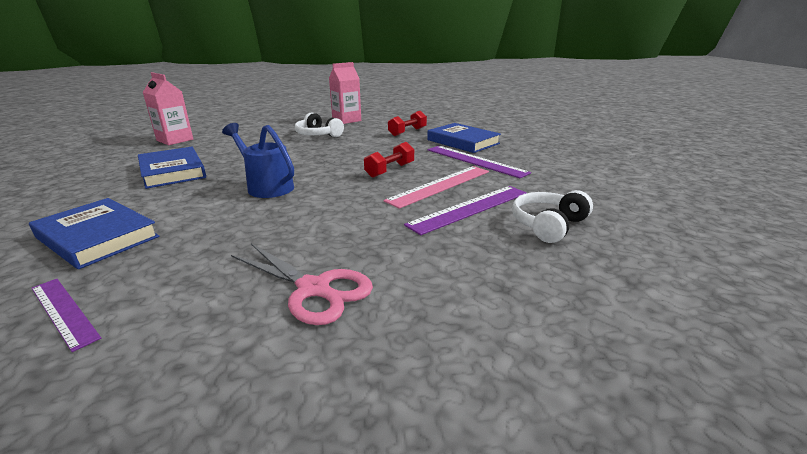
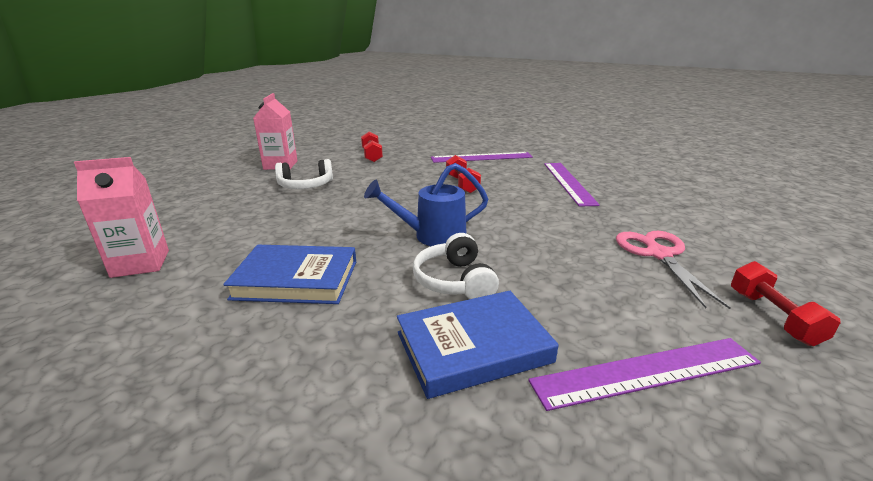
camera: 55 degrees left, 0 degrees up
purple ruler [32,279,101,352] -> purple ruler [528,338,761,411], size x1.57
pink scissors [231,244,373,325] -> pink scissors turned 75 degrees counterclockwise [616,231,731,309]
pink ruler [384,166,489,209] -> none
blue book [427,123,501,153] -> none
white headphones [512,190,593,243] -> white headphones moved to [413,233,499,299]
none -> red dumbbell [731,261,841,346]

